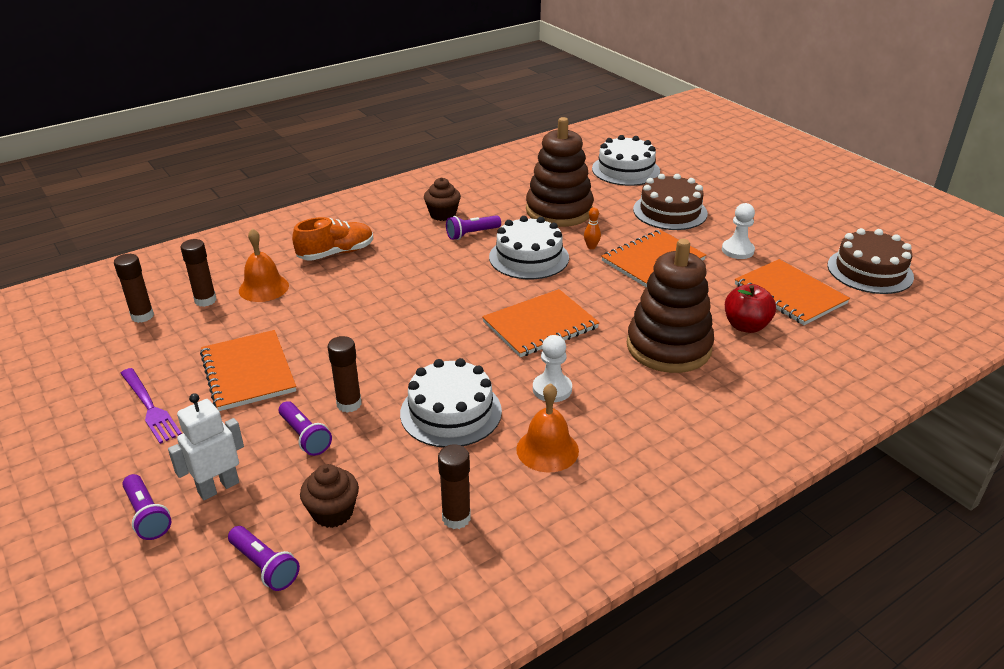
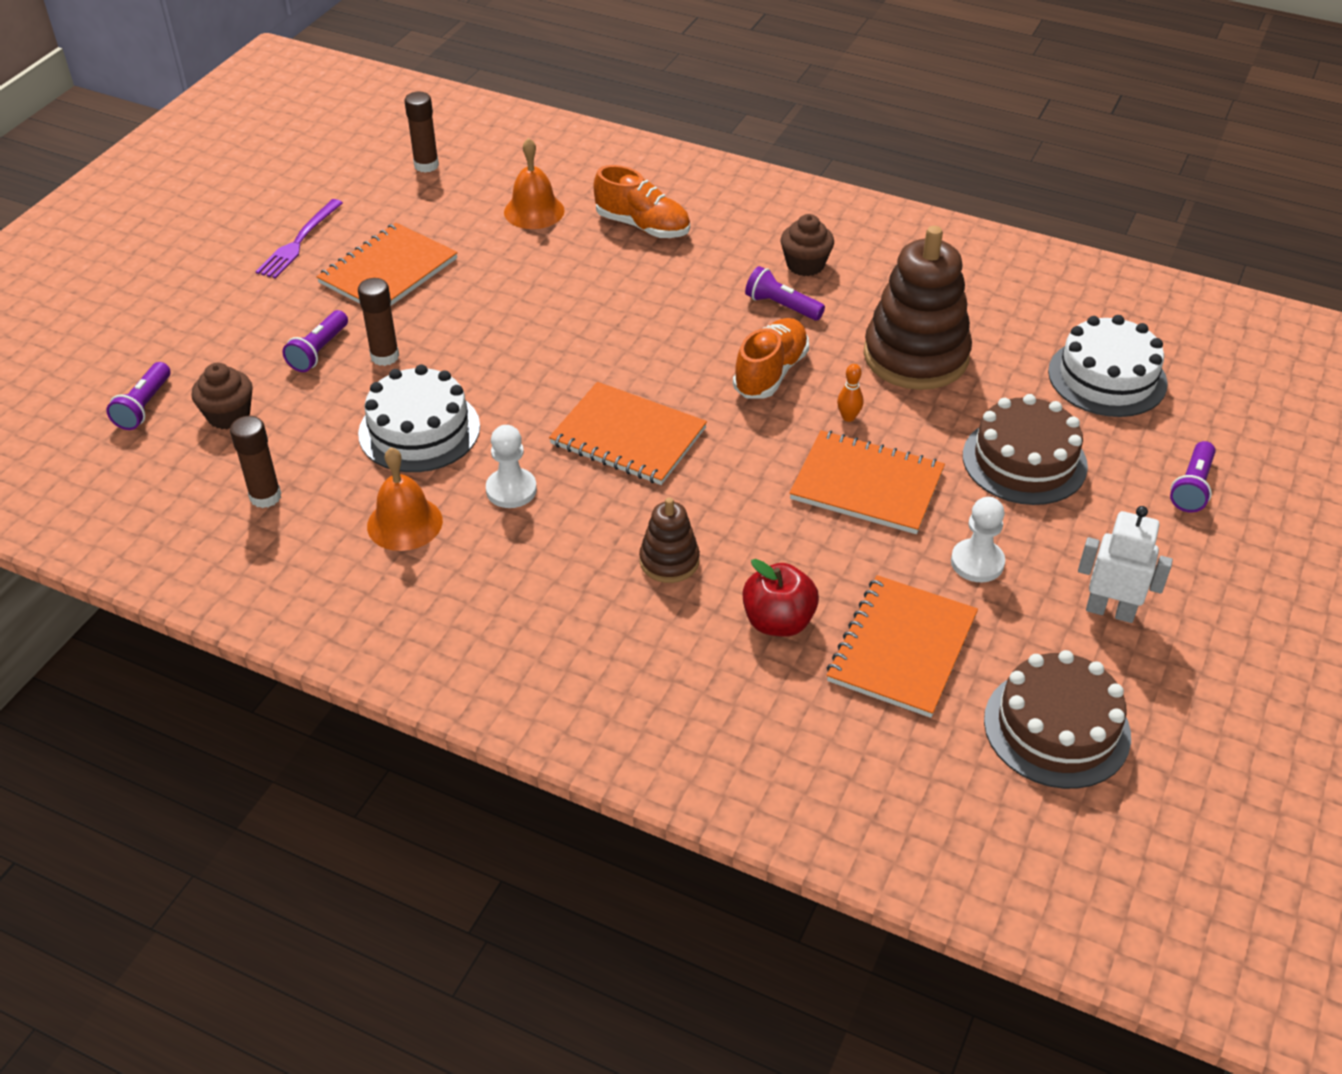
camera: 60 degrees right, 10 degrees up
purple flashlight [122,474,171,540] -> purple flashlight moved to [1170,441,1216,513]
white robot [168,393,244,500] -> white robot moved to [1078,506,1173,623]
brown glue stick [181,239,216,307] -> none
white cake [489,216,569,279] -> orange shoe [733,318,809,399]
brown stacking toy [627,239,714,373] -> brown stacking toy [639,498,700,583], size x0.50

